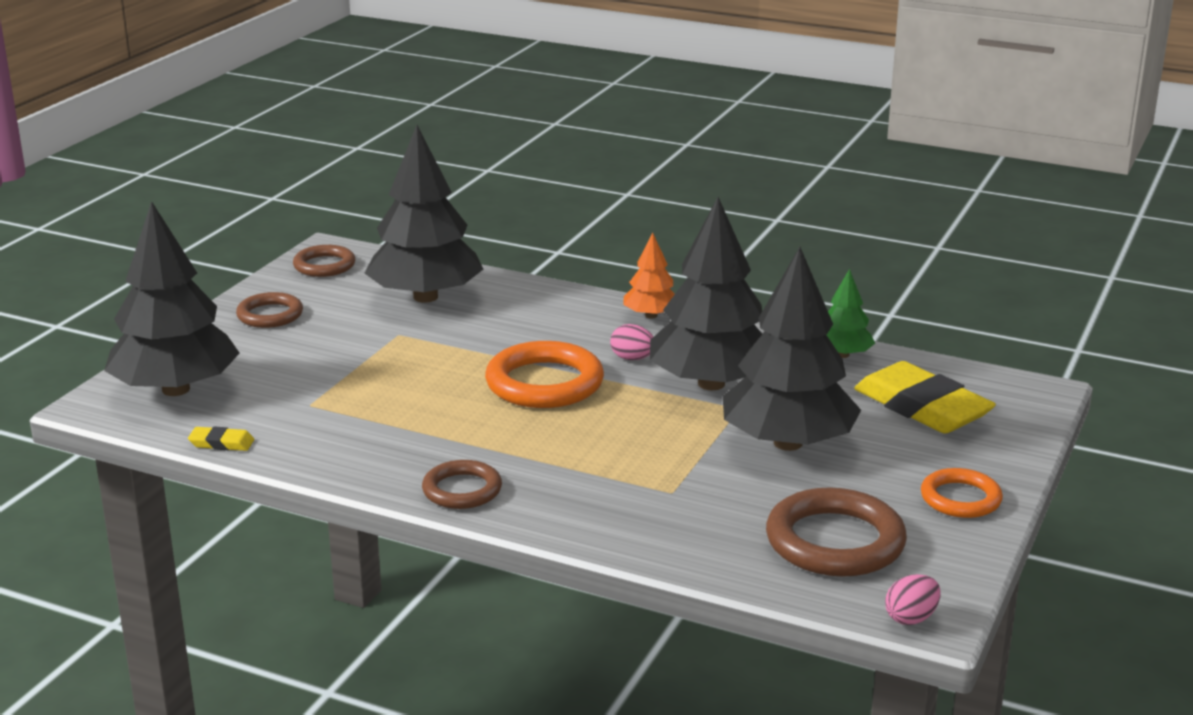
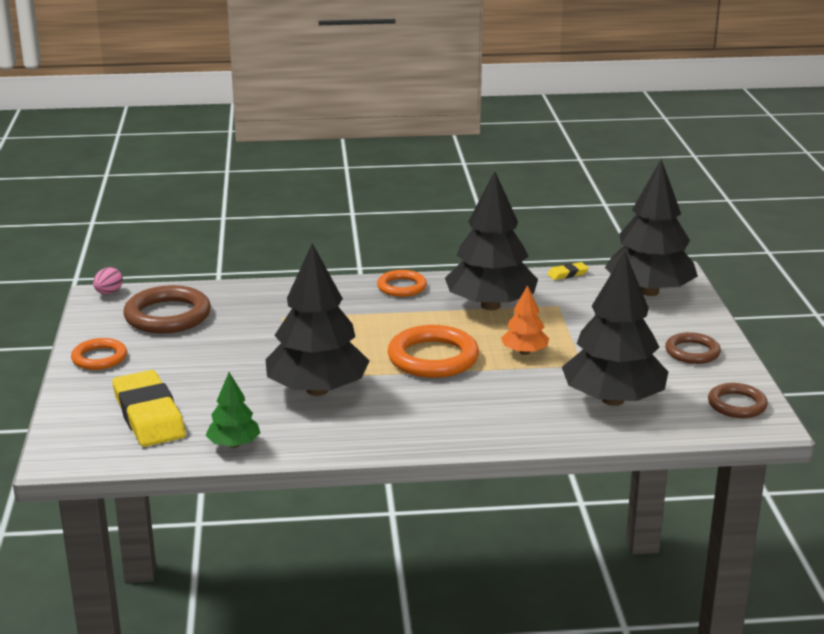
camera: 150 degrees right, 0 degrees up
brown ring [422,460,502,509] -> orange ring [377,270,427,297]
pink egg [610,324,653,360] -> none
orange tree [623,233,675,319] -> orange tree moved to [501,285,549,355]
black tree [723,247,861,451] -> black tree moved to [445,171,538,310]
yellow eraser [854,361,996,434] -> yellow eraser turned 45 degrees clockwise [112,370,186,447]

